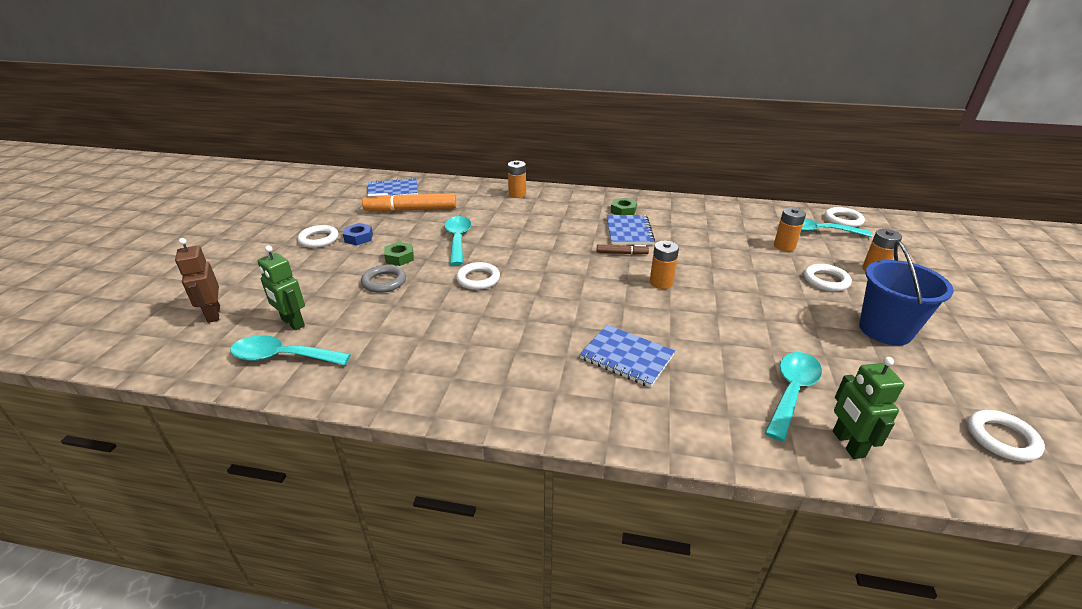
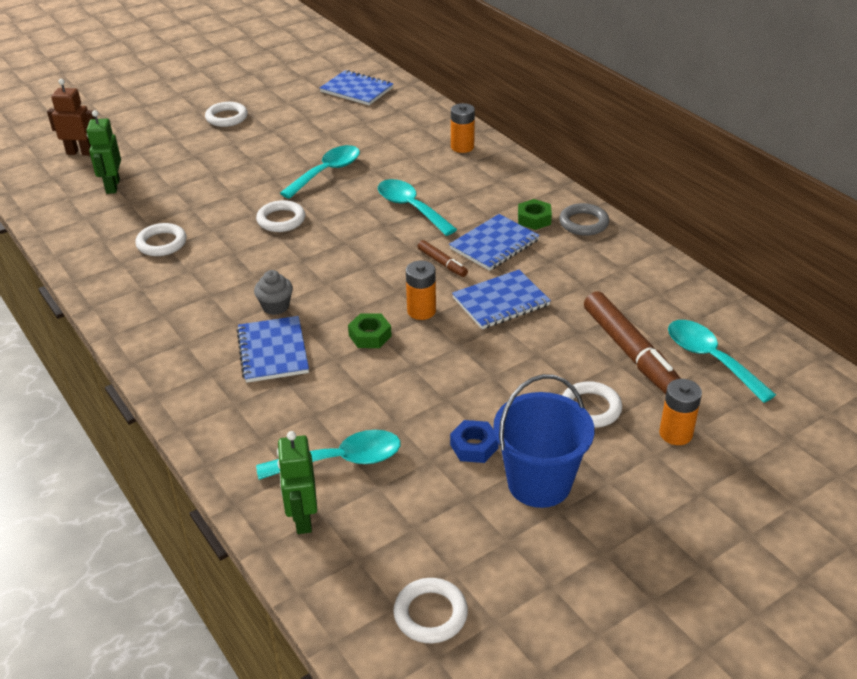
camera: 45 degrees right, 5 degrees up
brown robot [175,238,220,323] -> brown robot turned 75 degrees clockwise [47,79,95,156]
turquoise spoon [230,335,351,365] -> turquoise spoon moved to [378,179,457,236]
blue nut [343,223,373,245] -> blue nut moved to [450,420,499,463]
grey ring [361,265,406,293] -> grey ring moved to [559,203,609,236]
orange marker [362,193,456,212] -> none
green nut [384,242,414,266] -> green nut moved to [348,313,392,348]
orange battery [774,207,806,251] -> brown marker [584,291,681,394]
white ring [824,207,865,227] -> white ring moved to [135,223,187,256]
green robot [833,357,904,459] -> green robot turned 45 degrees counterclockwise [277,431,317,534]
none -> grey cupcake [254,270,293,315]
none -> blue notebook [452,270,551,329]

